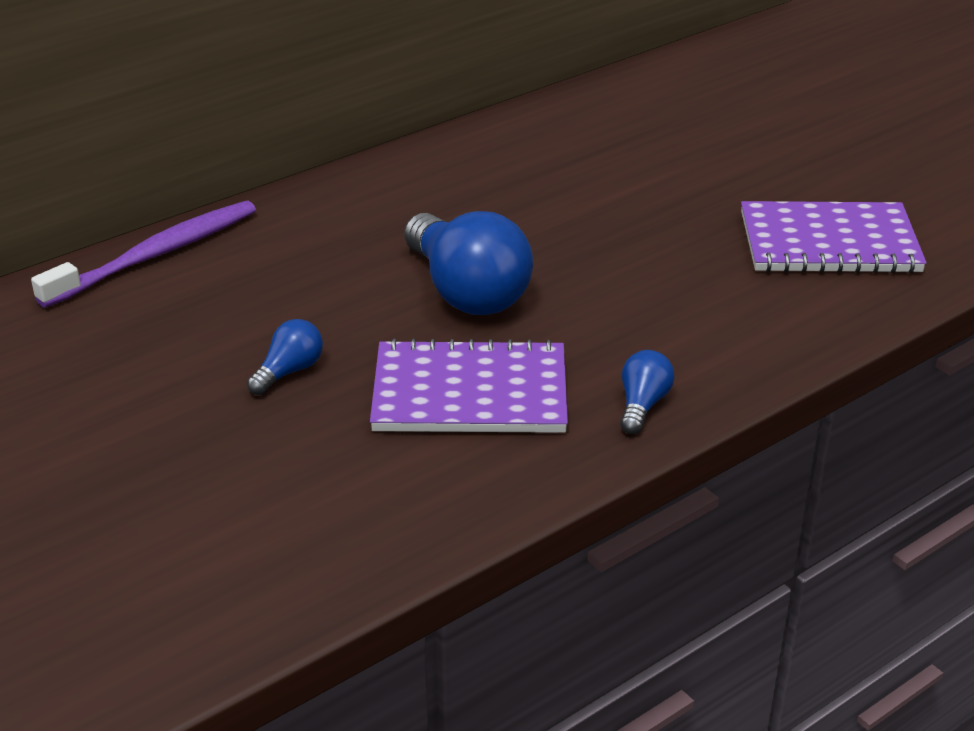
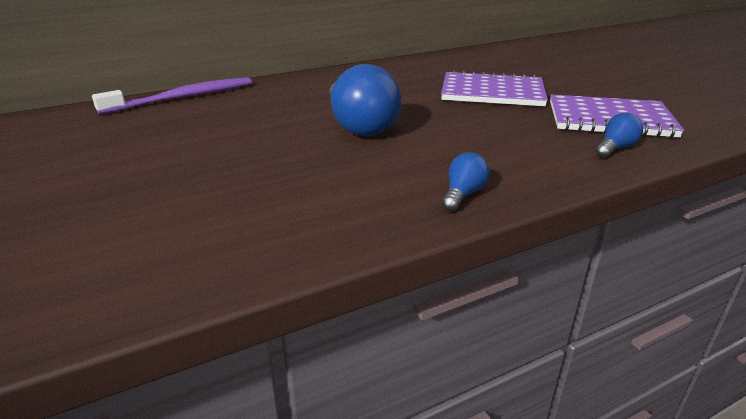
camera: 10 degrees right, 5 degrees down
blue light bulb [247,319,323,395] -> blue light bulb moved to [595,113,643,158]
purple notebook [370,339,568,433] -> purple notebook moved to [441,70,548,106]

